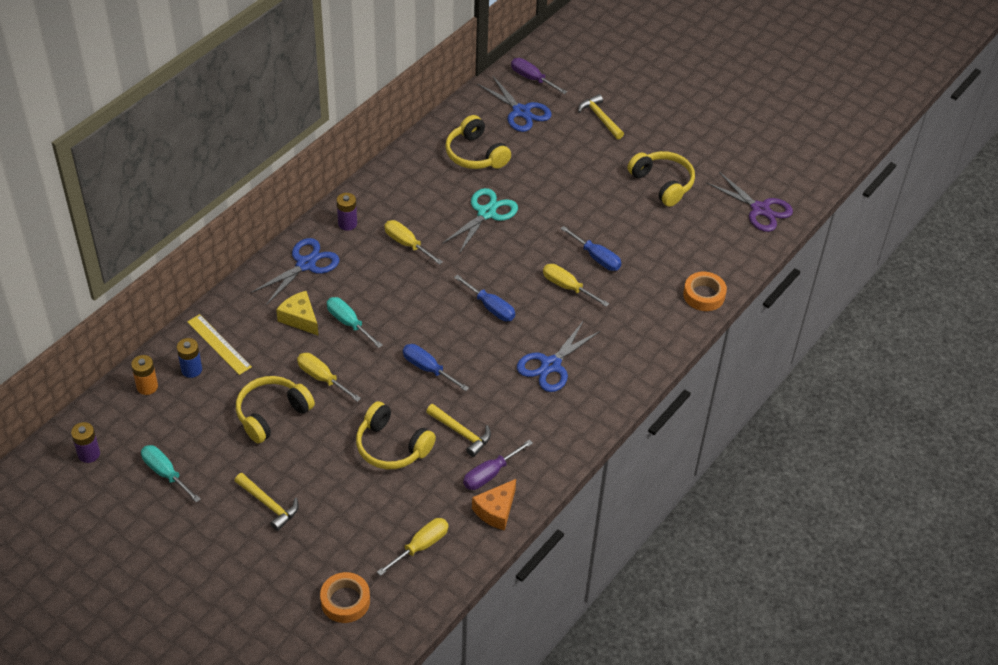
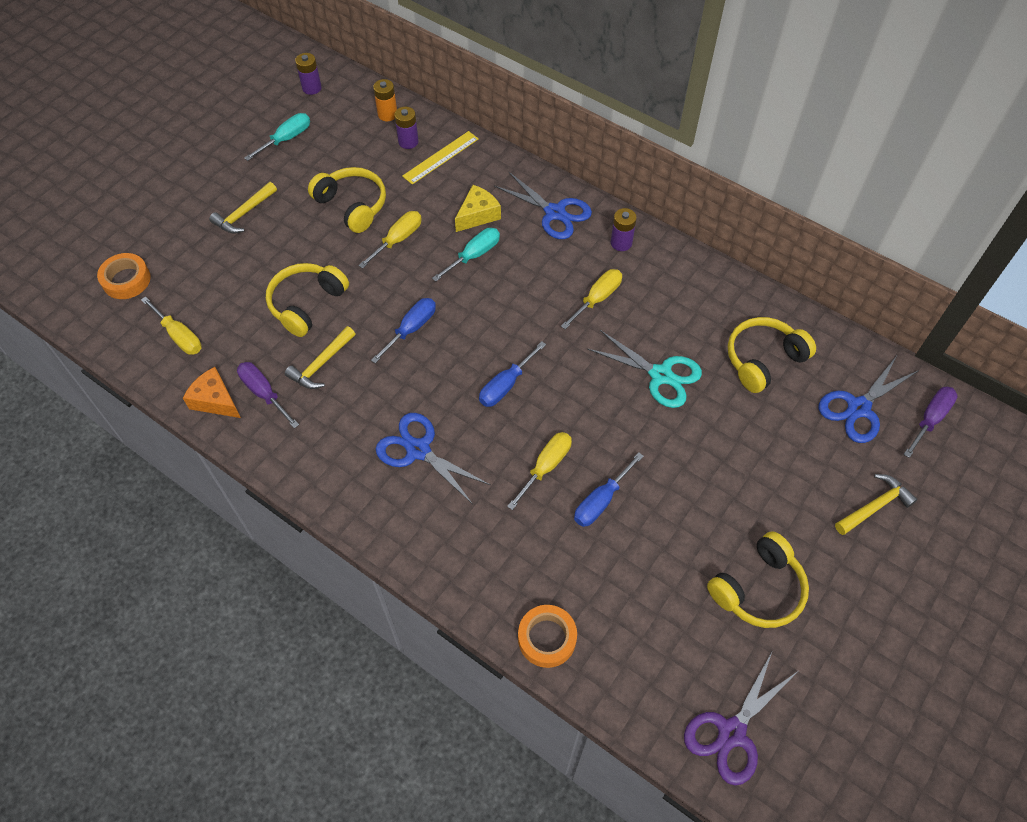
camera: 90 degrees right, 10 degrees up
blue battery [177,338,202,378] -> purple battery [394,107,418,149]

